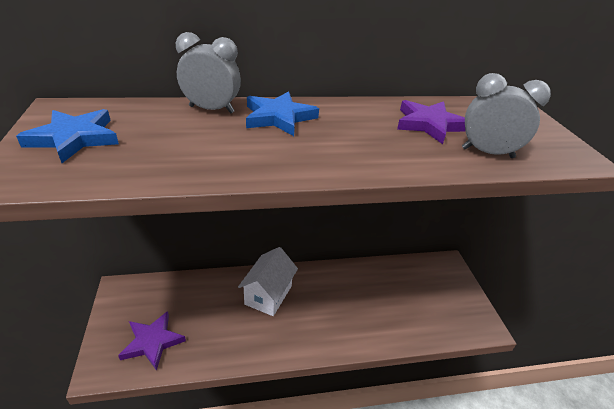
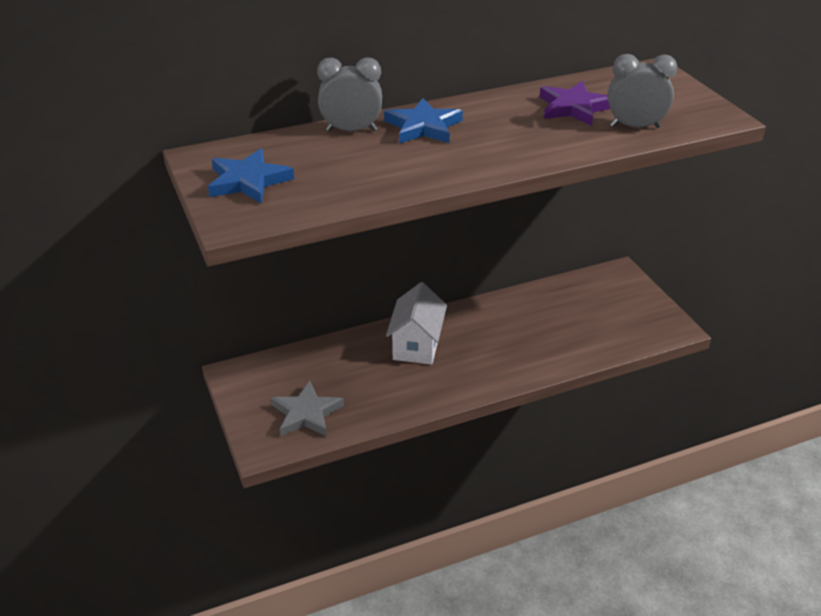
camera: 10 degrees left, 0 degrees up
purple star [118,311,186,371] -> grey star [271,380,344,437]

